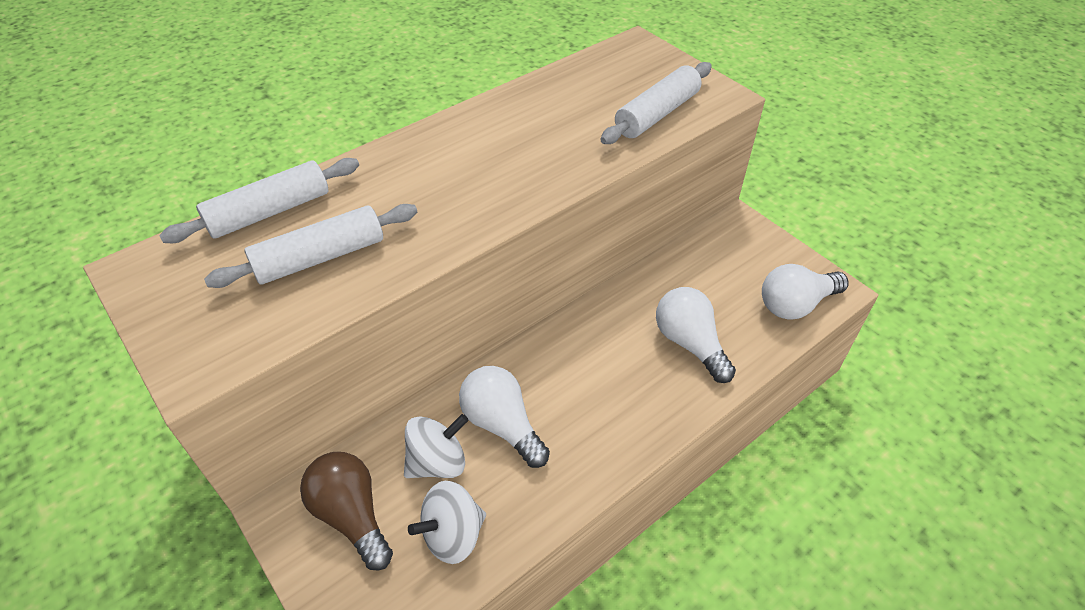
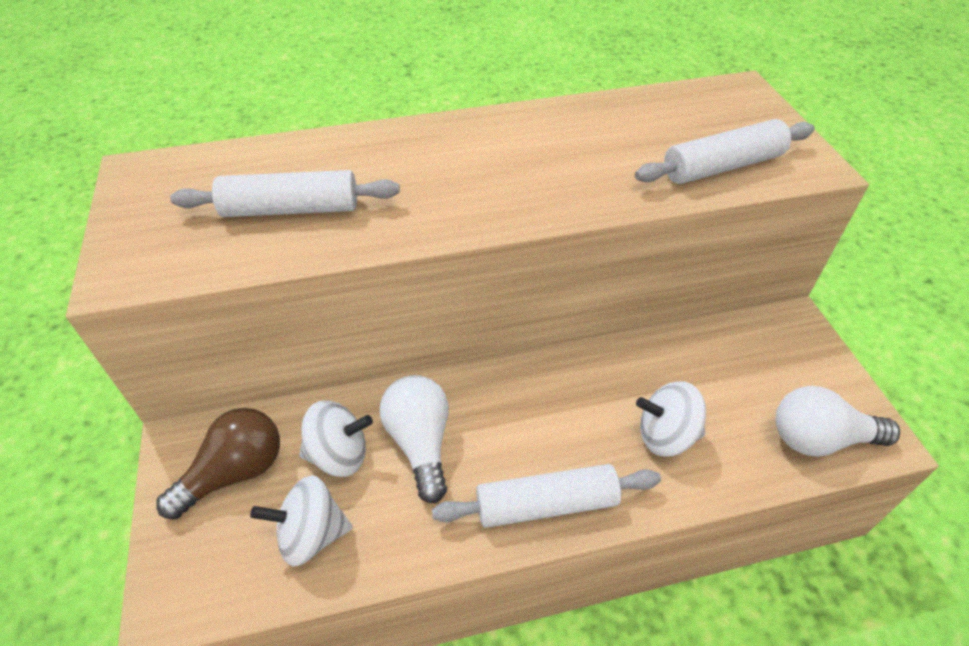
camera: 25 degrees right, 0 degrees up
white rolling pin [159,158,359,243] -> white rolling pin moved to [432,464,661,528]
brown light bulb [300,452,393,570] -> brown light bulb turned 60 degrees clockwise [156,408,280,520]
white light bulb [656,287,736,383] -> white spinning top [636,381,706,457]

